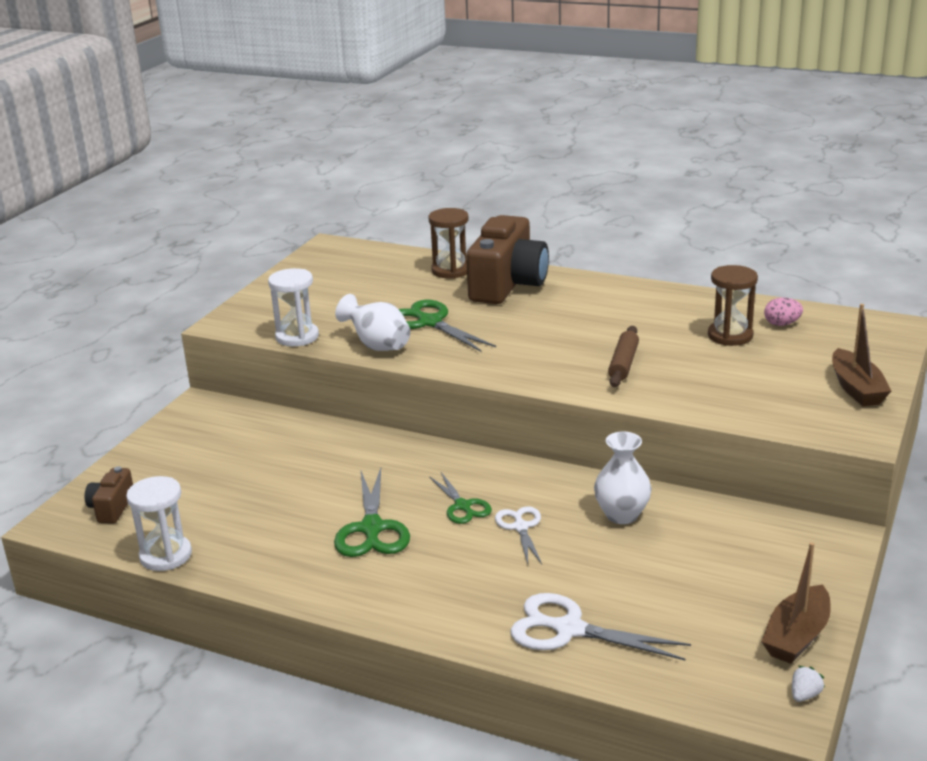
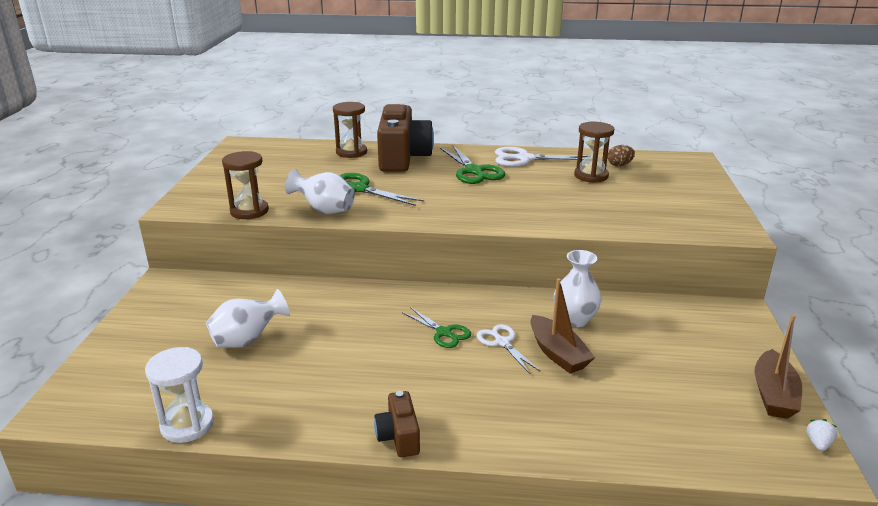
camera: 20 degrees left, 0 degrees up
brown camera [85,466,133,524] -> brown camera moved to [374,391,420,457]
white hourglass [268,268,319,347] -> brown hourglass [222,151,269,219]
green scissors [334,468,410,557] -> green scissors moved to [440,145,505,184]
white scissors [510,593,691,660] -> white scissors moved to [495,147,588,167]
brown rolling pin [608,326,639,387] -> none
pink egg [764,297,803,326] -> brown egg [608,145,635,166]
brown boat [832,304,891,406] -> brown boat moved to [530,278,595,373]
none -> white vase [206,289,290,348]

